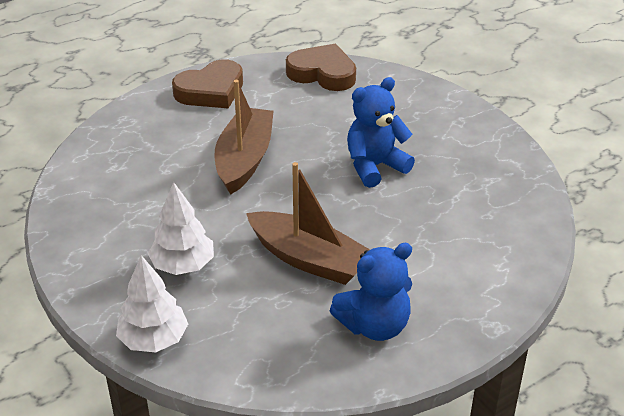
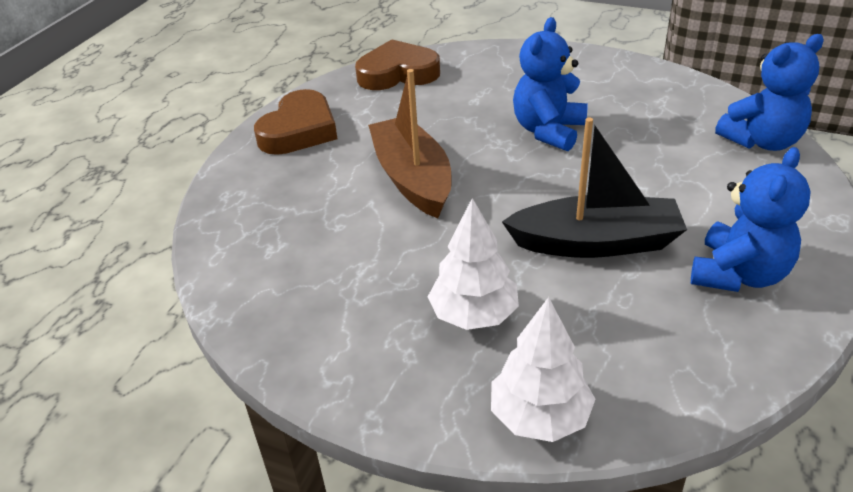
camera: 30 degrees left, 0 degrees up
brown boat [246,162,370,285] -> black boat [502,117,687,258]
none -> blue teddy bear [715,34,824,151]

